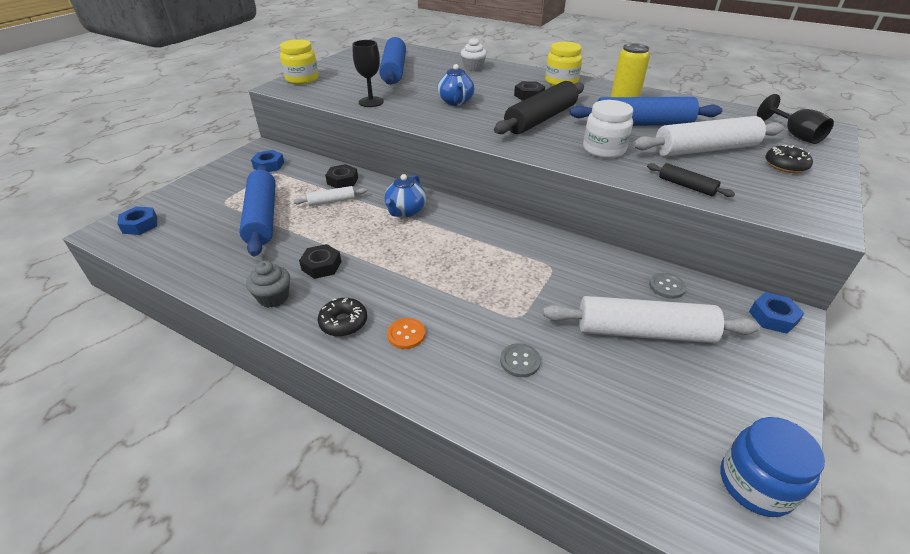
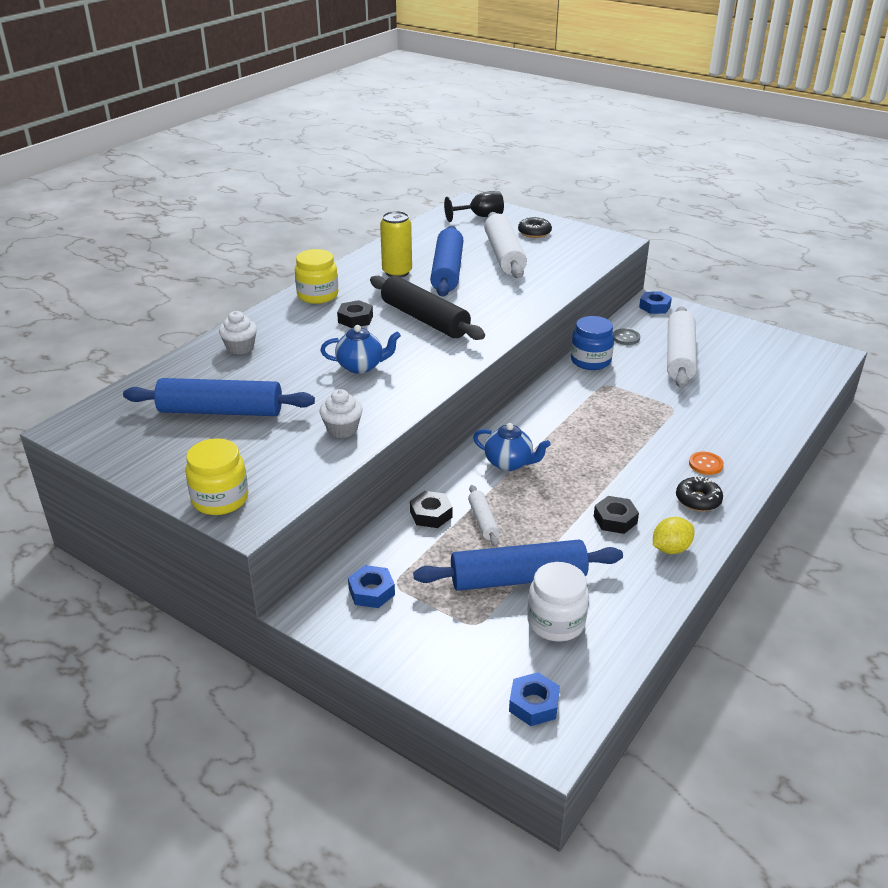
camera: 85 degrees left, 5 degrees down
grey cupcake [246,261,290,308] -> yellow lemon [653,517,694,554]
black goblet [353,40,384,107] -> white cupcake [320,389,363,438]
grey button [500,343,541,377] -> none
white jar [583,100,633,158] -> white jar moved to [527,562,589,642]
black rolling pin [647,163,735,197] -> none
blue jar [721,417,825,517] -> blue jar moved to [571,316,614,370]

